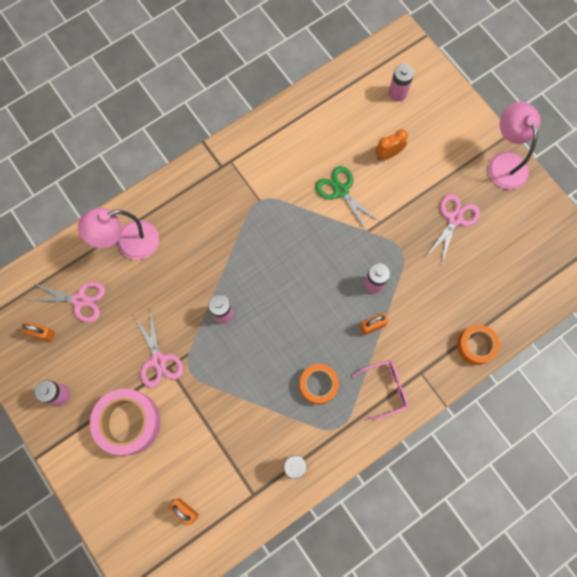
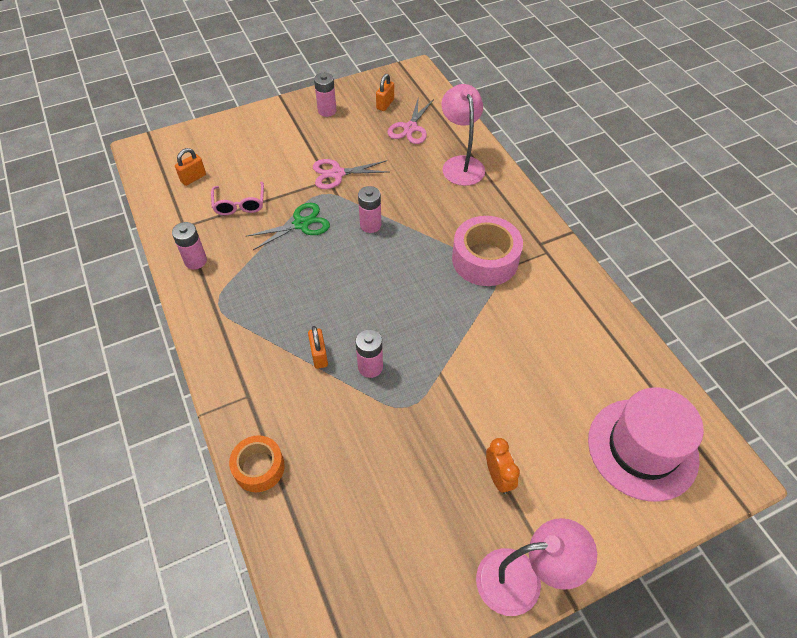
camera: 100 degrees right, 20 degrees down
pink tape [90,388,161,455] -> pink tape moved to [452,216,523,286]
orange tape [300,364,339,405] -> none
green scissors [316,166,380,231] -> green scissors moved to [245,203,330,250]
pink glasses [352,360,408,420] -> pink glasses moved to [211,182,264,215]
orange clock [375,129,408,160] -> orange clock moved to [486,438,520,494]
pink battery [389,64,414,102] -> pink hat [588,388,704,502]
pink scissors [428,194,480,266] -> none

